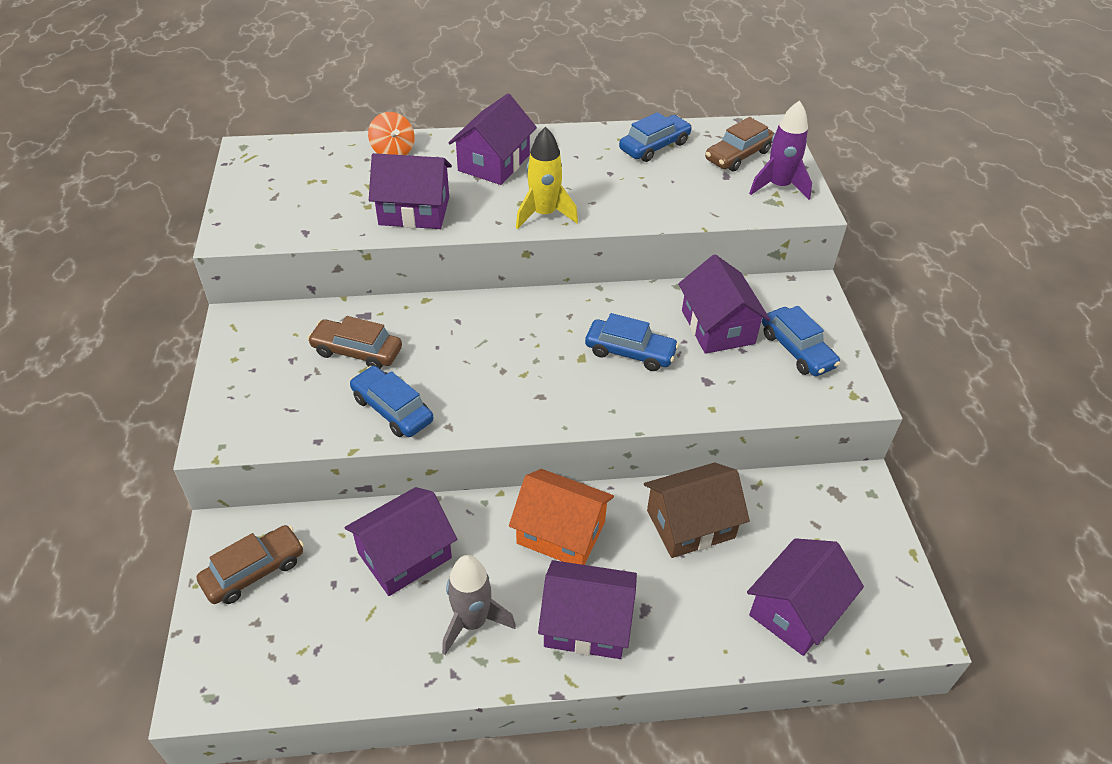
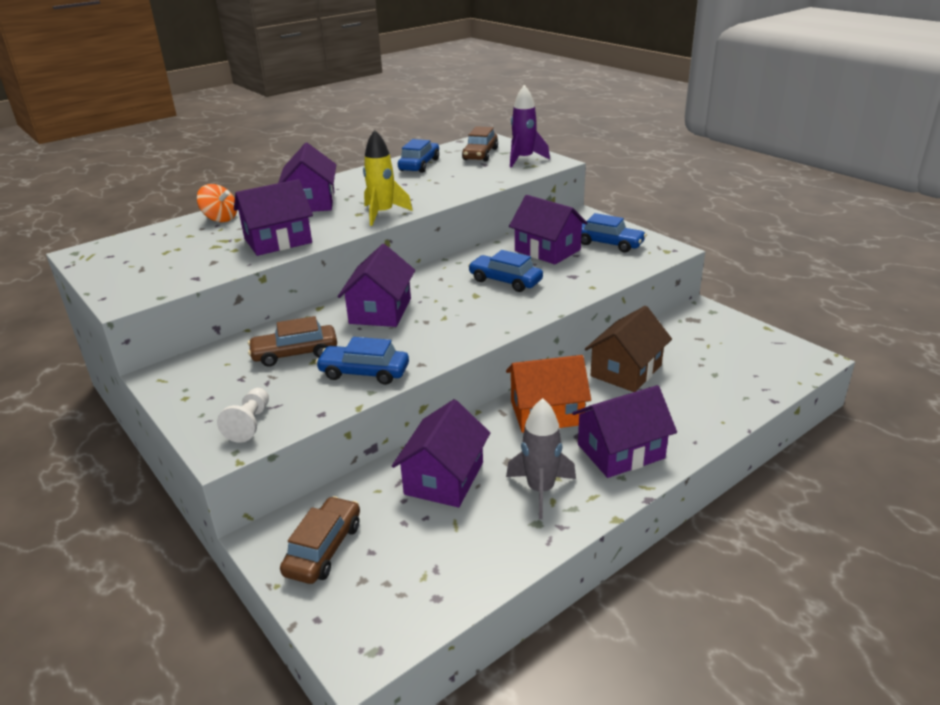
camera: 30 degrees left, 15 degrees down
blue car [585,313,679,371] -> blue car turned 135 degrees counterclockwise [468,250,543,292]
purple house [747,538,864,656] -> purple house moved to [338,244,415,327]
none -> white pawn [217,388,269,443]

